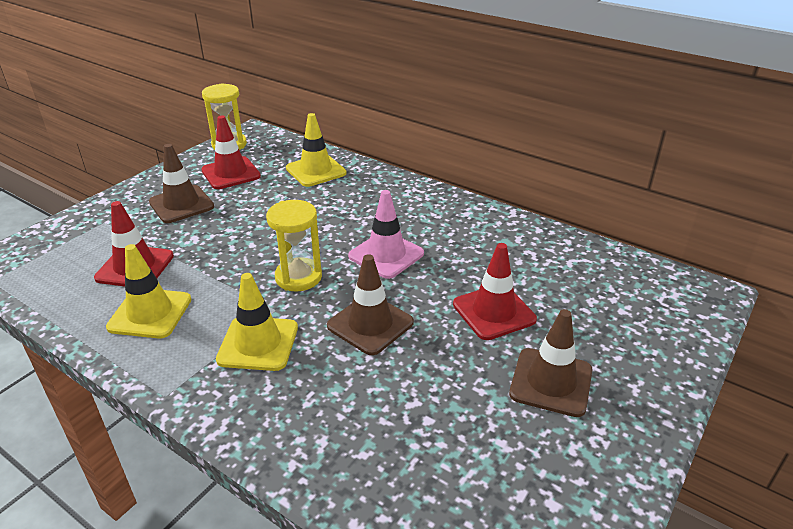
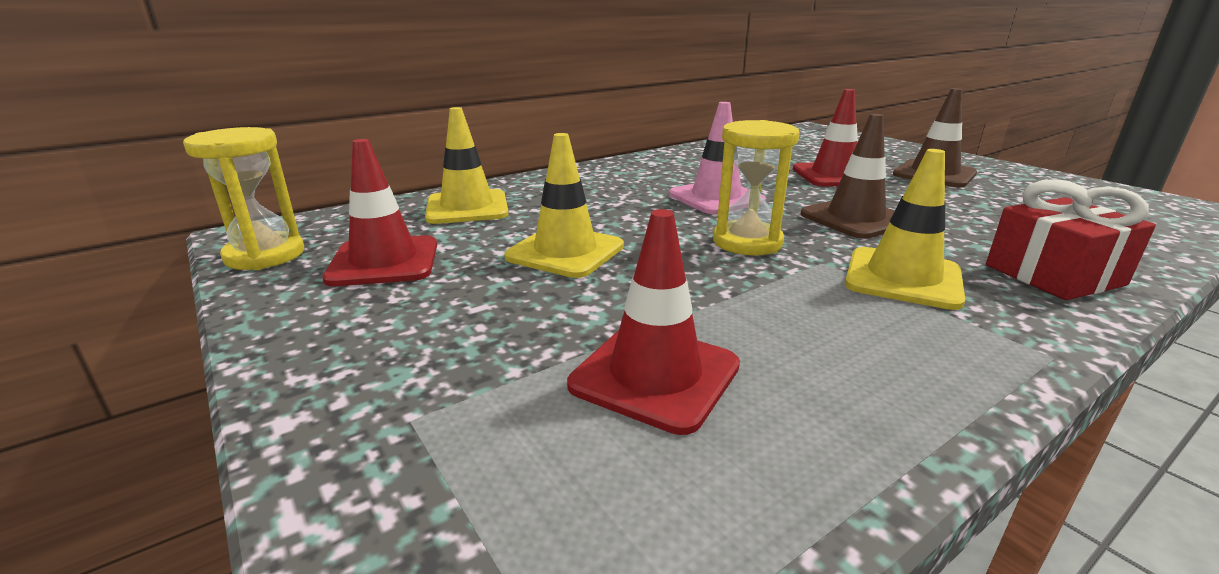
camera: 70 degrees left, 10 degrees down
yellow traffic cone [106,244,192,339] -> yellow traffic cone moved to [504,133,624,278]
brown traffic cone [149,144,214,223] -> none
none -> red gift [986,179,1156,300]

